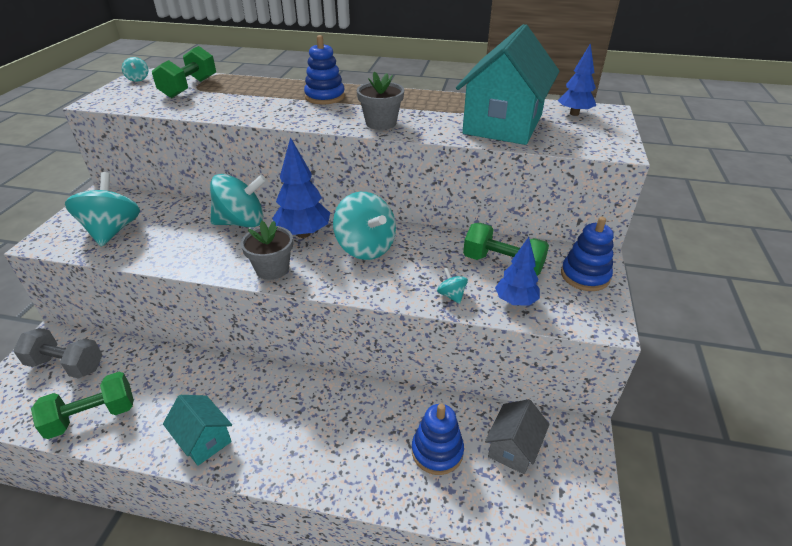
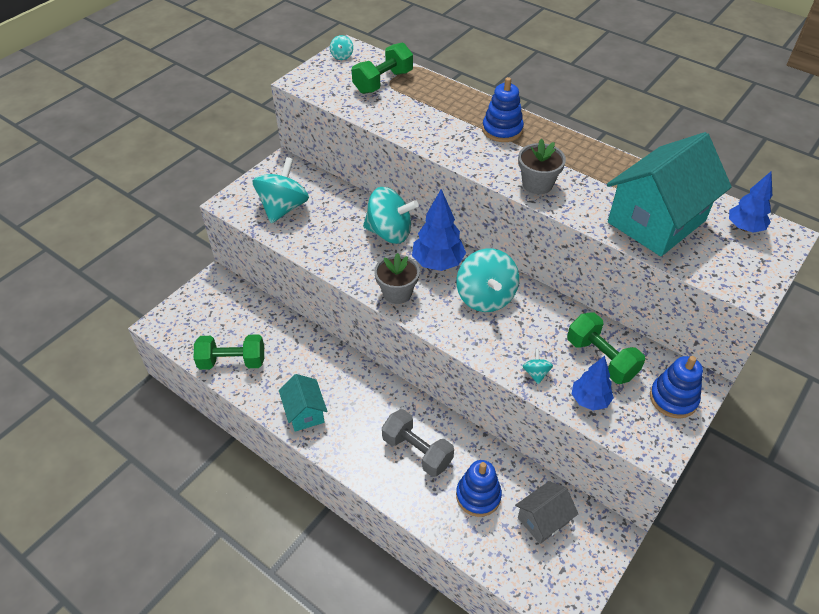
camera: 25 degrees right, 10 degrees up
grey dumbbell [14,328,102,379] -> grey dumbbell moved to [382,409,454,477]

